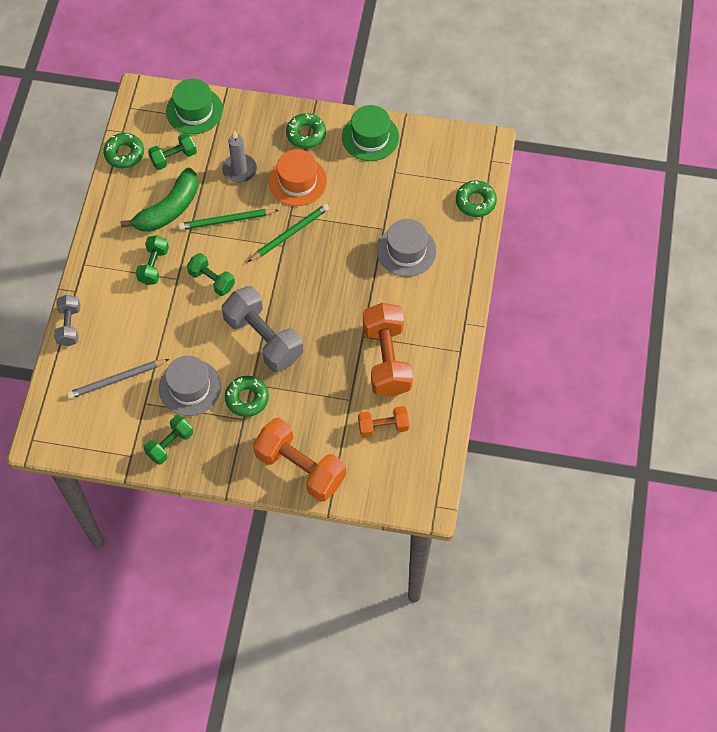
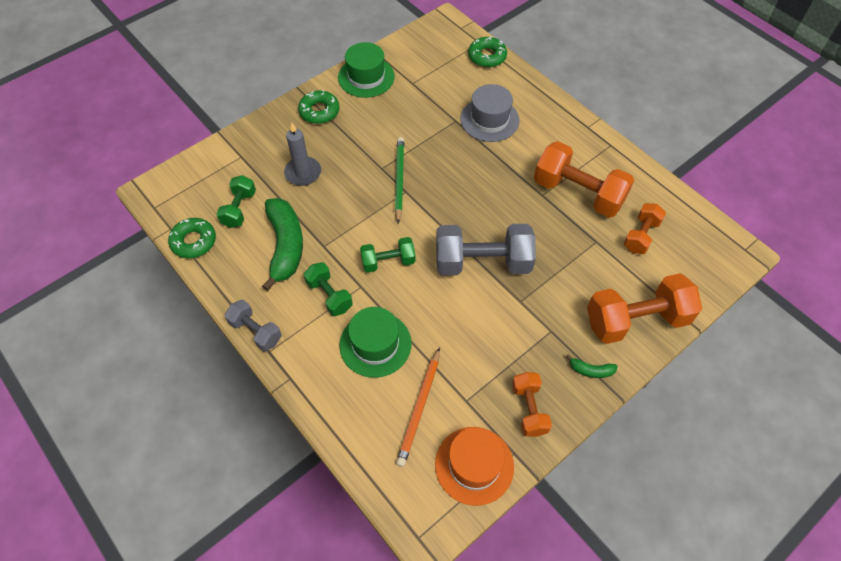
camera: 50 degrees left, 5 degrees down
grey dumbbell [54,295,80,346] -> grey dumbbell moved to [225,300,282,352]
grey pencil [67,359,169,399] -> orange pencil [396,347,440,467]
green dumbbell [144,415,193,465] -> orange dumbbell [512,372,552,437]
grey hat [159,356,221,416] -> none
green hat [166,79,223,134] -> green hat moved to [339,307,411,378]
green pencil [178,209,279,230] -> none
green donut [225,376,269,417] -> none
orange hat [269,149,327,206] -> orange hat moved to [435,427,514,506]
none -> green banana [566,354,618,378]

